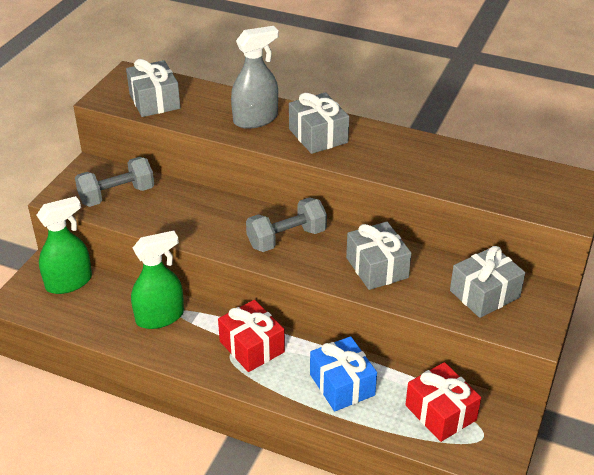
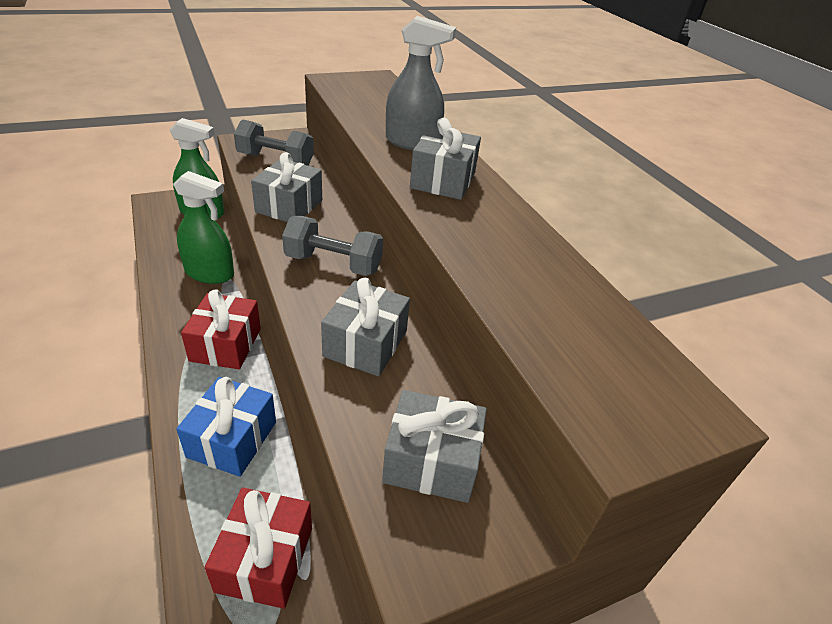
camera: 40 degrees right, 0 degrees up
grey gift [126,59,180,117] -> grey gift moved to [251,152,322,222]

